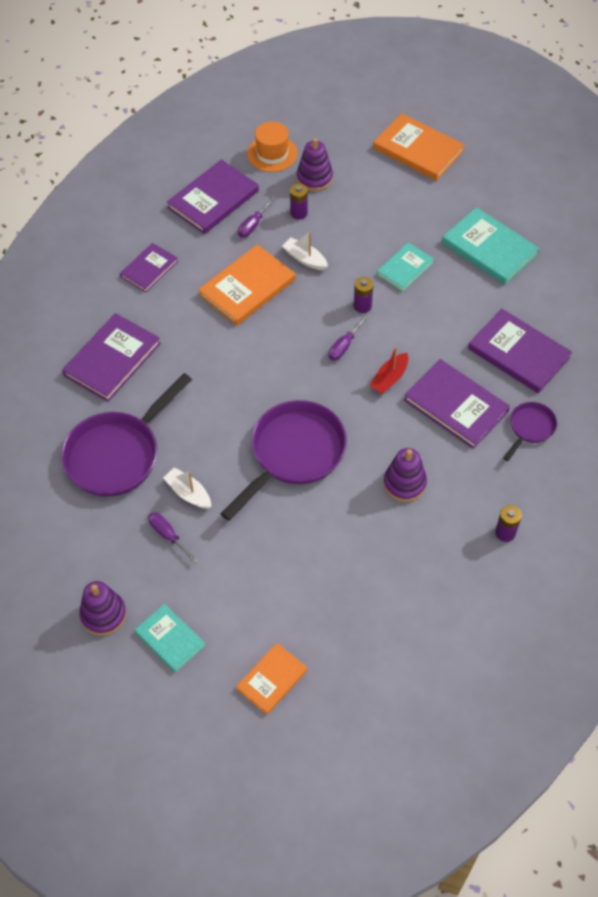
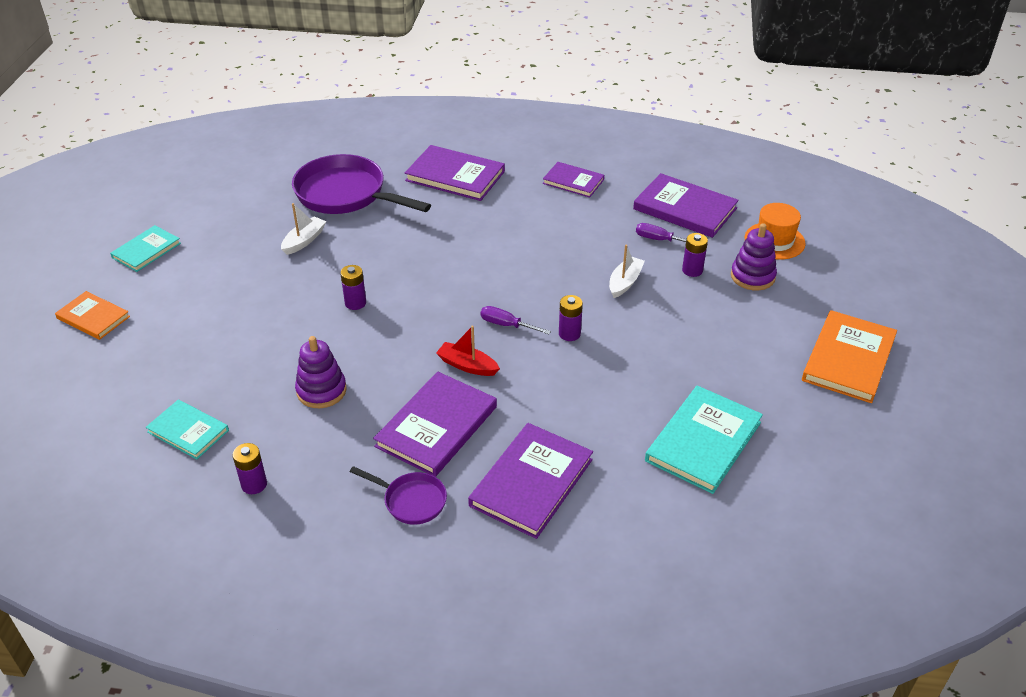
camera: 80 degrees right, 15 degrees down
purple stacking toy [80,581,127,636] -> none
purple screwdriver [148,512,198,563] -> none
orange book [198,244,295,326] -> none
purple pan [220,400,347,521] -> purple battery [340,265,366,310]
turquoise book [377,242,434,292] -> turquoise book moved to [146,399,229,460]

